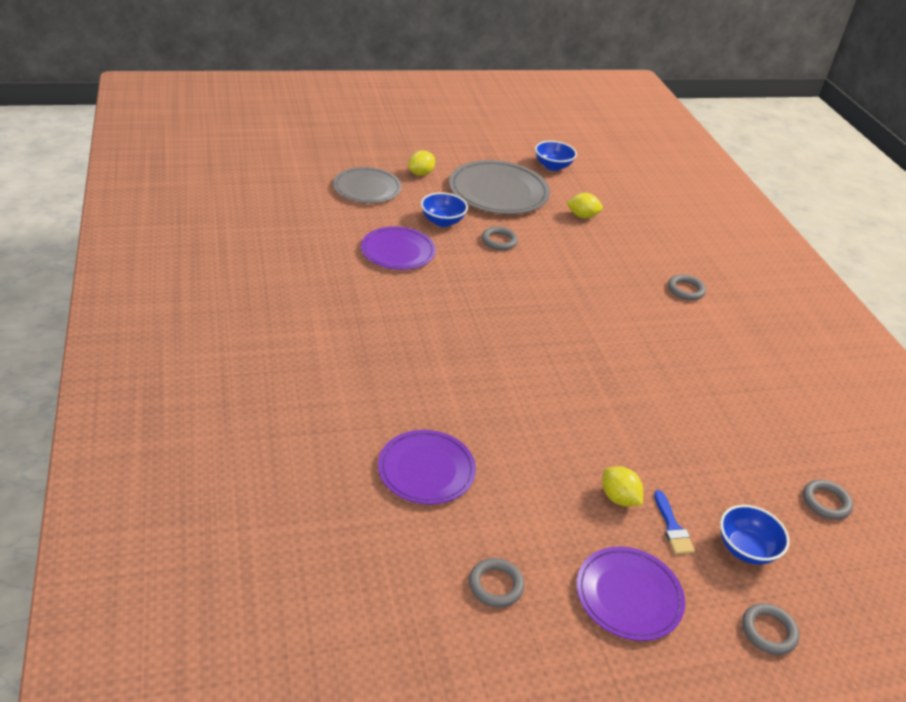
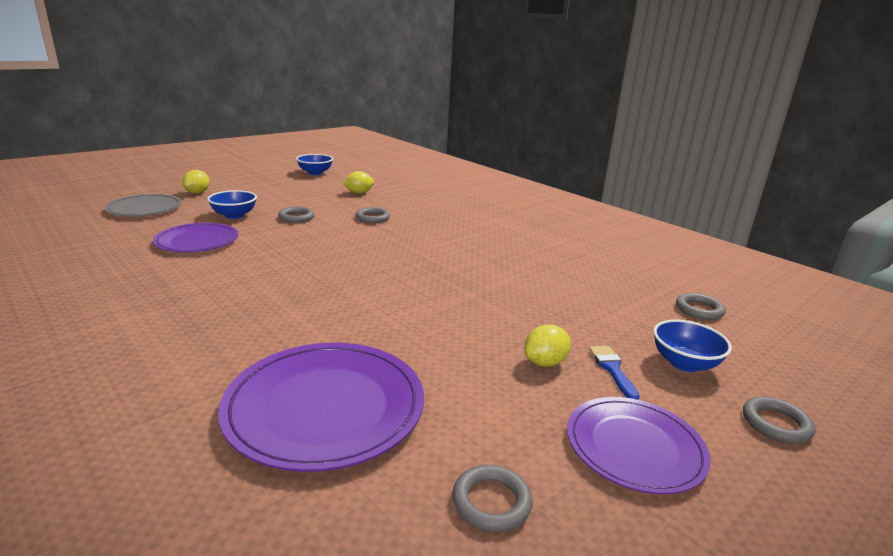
camera: 25 degrees left, 15 degrees down
purple plate [378,430,476,504] -> purple plate [218,343,424,472], size x1.52
grey plate [449,160,550,214] -> none
yellow lemon [603,466,643,507] -> yellow lemon turned 60 degrees counterclockwise [524,325,571,367]
blue brush [654,490,695,554] -> blue brush turned 150 degrees counterclockwise [589,346,640,400]
grey ring [668,274,706,300] -> grey ring moved to [356,207,390,223]

